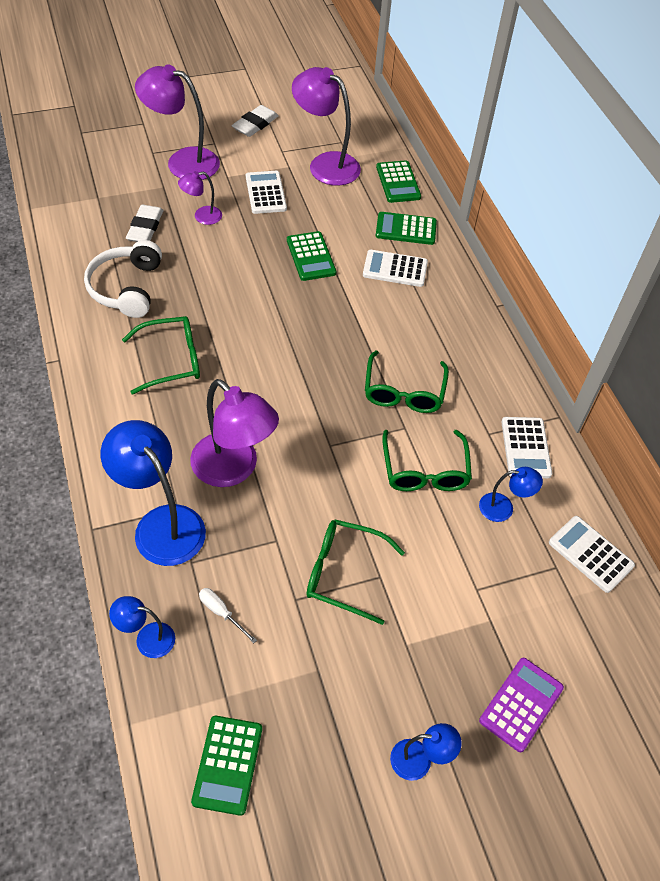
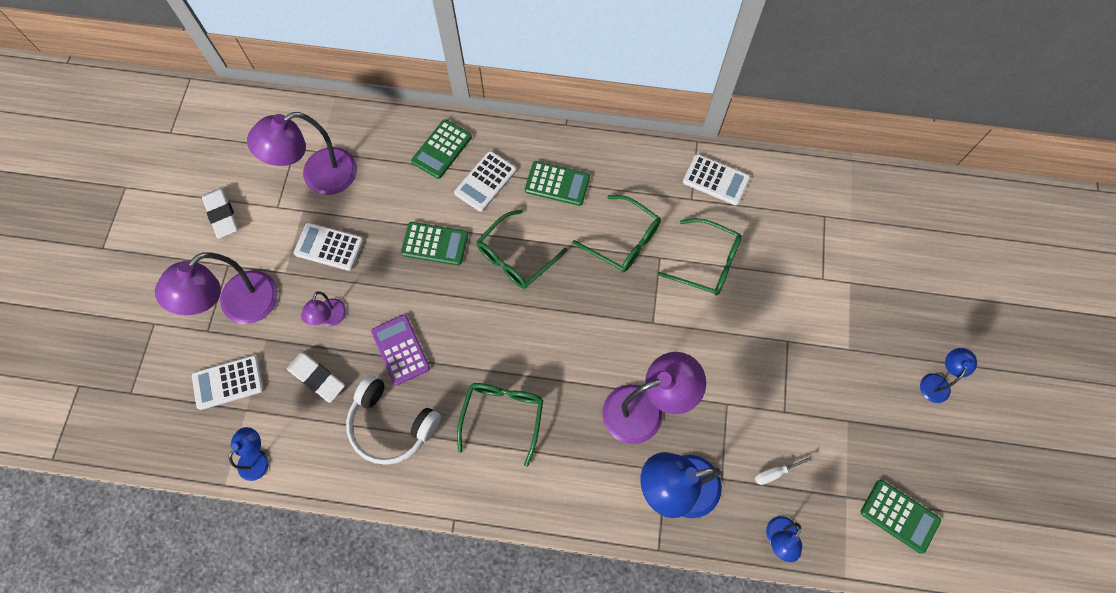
camera: 60 degrees left, 15 degrees up
green glasses [306,519,405,625] -> green glasses moved to [476,210,567,289]
green calculator [376,160,421,203] -> green calculator moved to [525,161,590,206]
blue lamp [479,467,543,522] -> blue lamp moved to [229,427,269,481]
purple calculator [479,658,564,752] -> purple calculator moved to [371,315,430,385]
white calculator [549,516,635,593] -> white calculator moved to [192,355,264,410]

